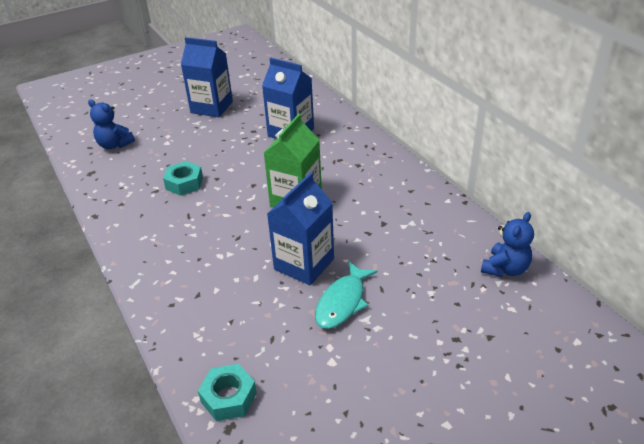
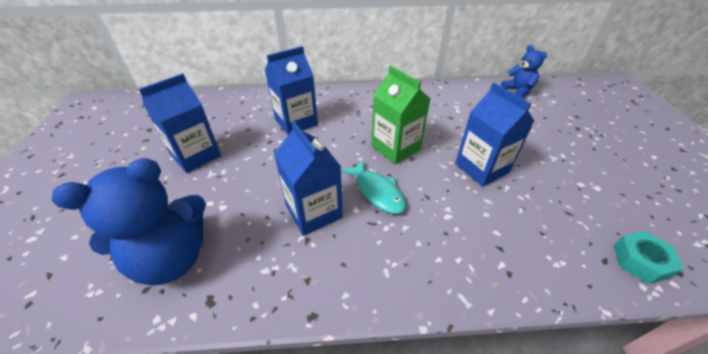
camera: 65 degrees left, 5 degrees up
blue teddy bear [88,100,135,149] -> blue teddy bear [52,158,206,285], size x1.82
turquoise nut [163,161,203,196] -> blue carton [274,121,343,236]
turquoise fish [315,261,378,329] -> turquoise fish moved to [341,159,406,214]

